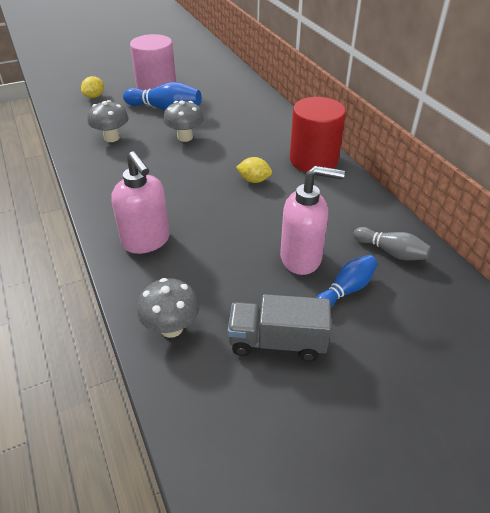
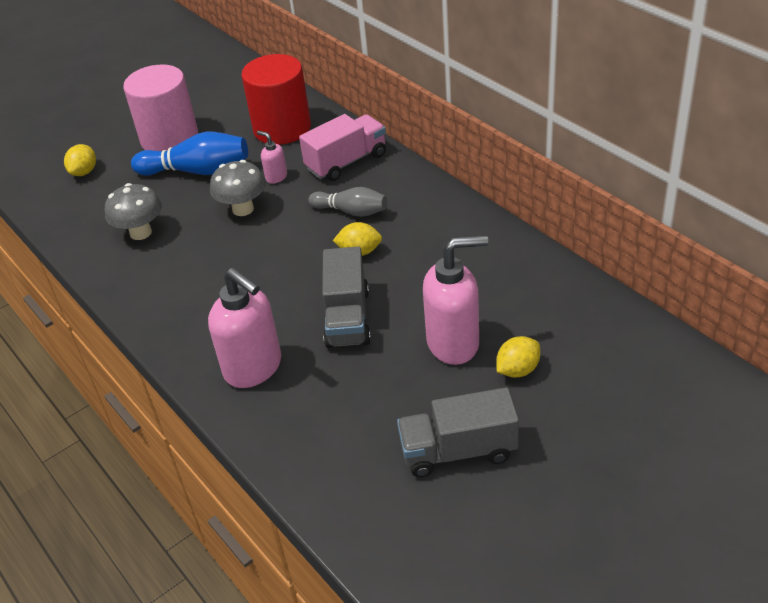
camera: 10 degrees left, 0 degrees up
grey mushroom [137,278,200,338] -> none
red cylinder [290,97,346,172] -> red cylinder moved to [241,54,311,145]
blue bowling pin [316,255,378,307] -> yellow lemon [497,336,540,378]
grey bowling pin [353,227,431,260] -> grey bowling pin moved to [308,187,387,217]
none -> pink soap dispenser [257,131,287,184]
none -> pink truck [299,114,386,181]
none -> grey truck [322,246,371,348]

